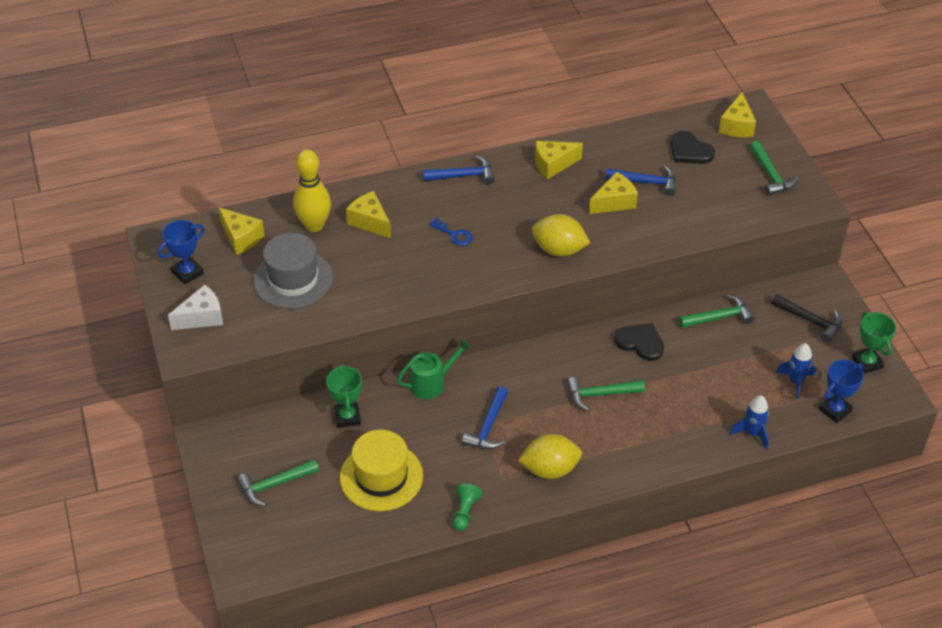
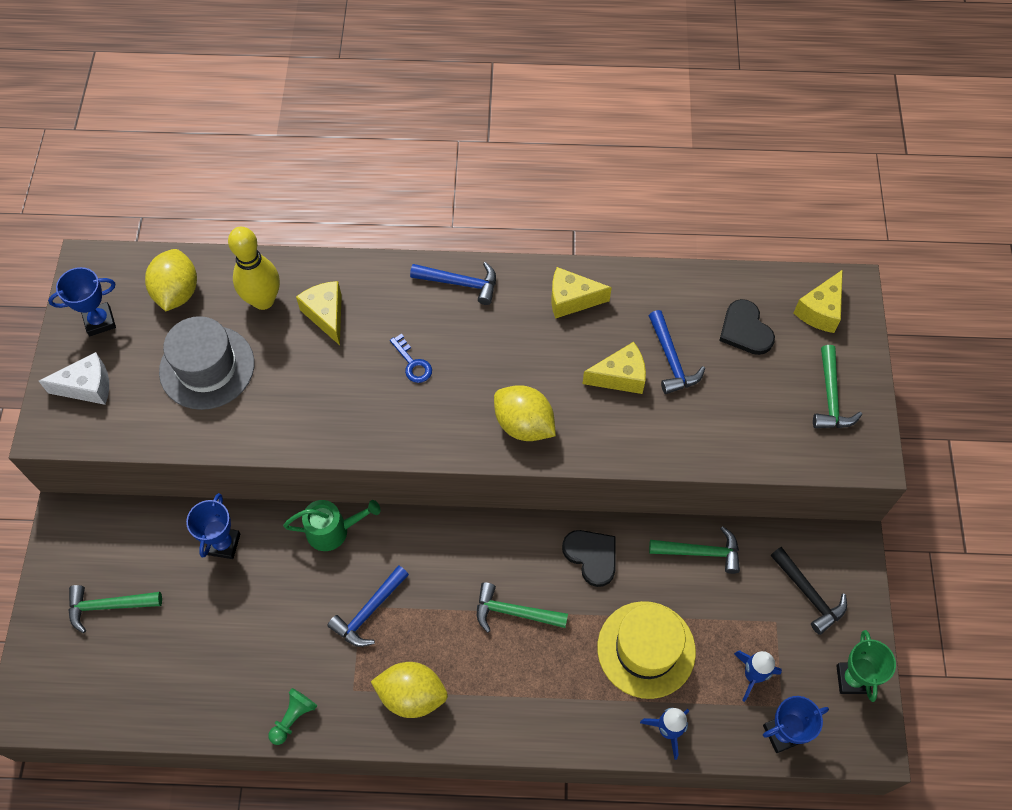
camera: 20 degrees right, 15 degrees up
yellow cheese [218,207,265,255] -> yellow lemon [145,249,197,311]
green trophy [326,364,362,428] -> blue trophy [186,493,240,559]
yellow hat [340,430,423,511] -> yellow hat moved to [597,601,696,699]
blue hammer [605,165,676,196] -> blue hammer turned 45 degrees clockwise [649,310,705,394]

